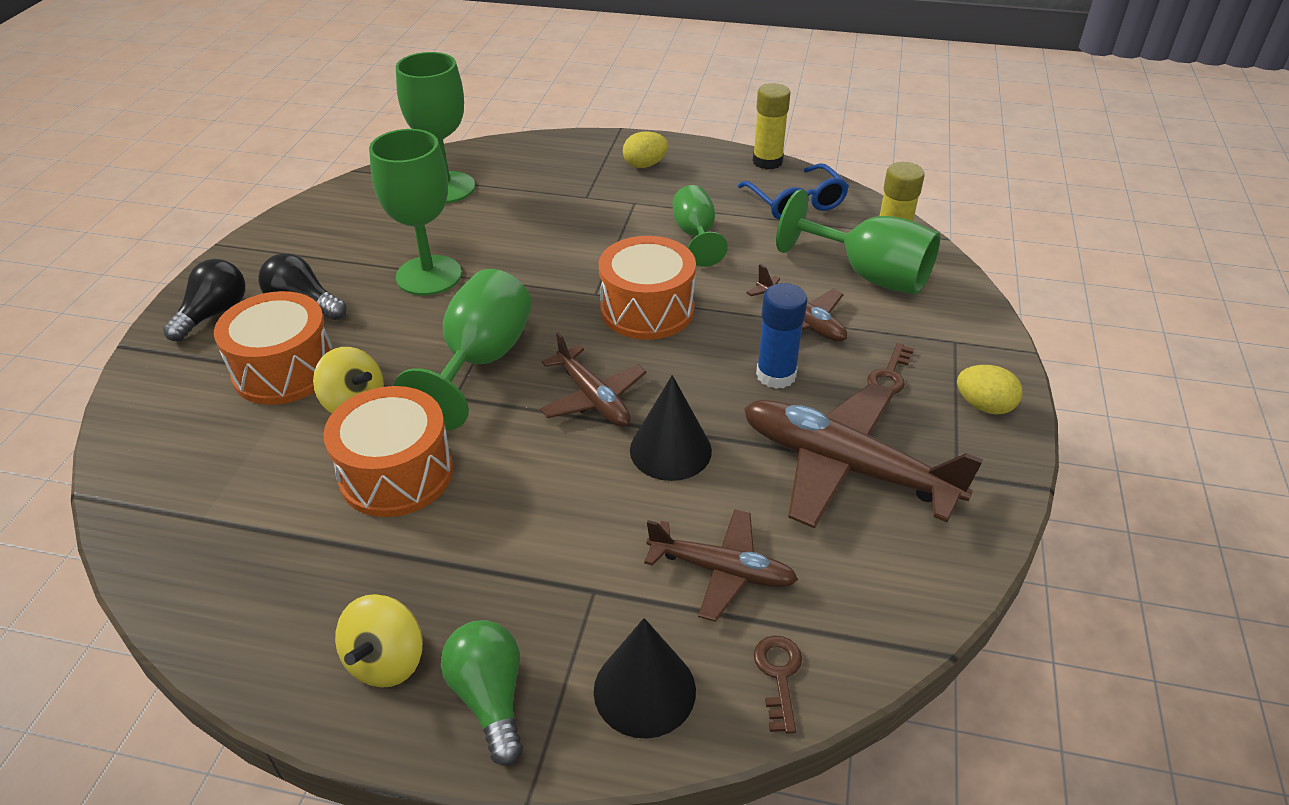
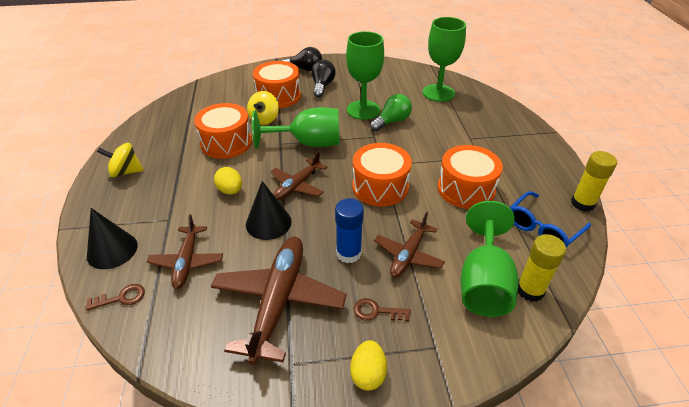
camera: 70 degrees right, 0 degrees up
green light bulb [441,620,523,766] -> green light bulb moved to [370,94,412,131]
yellow egg [623,131,669,168] -> yellow egg moved to [214,167,242,194]
green goblet [672,185,728,267] -> orange drum [438,145,503,209]

